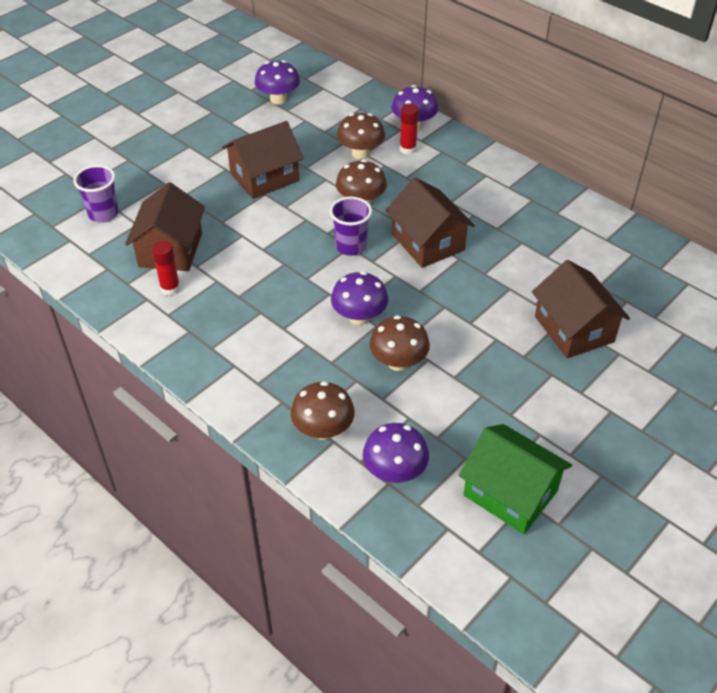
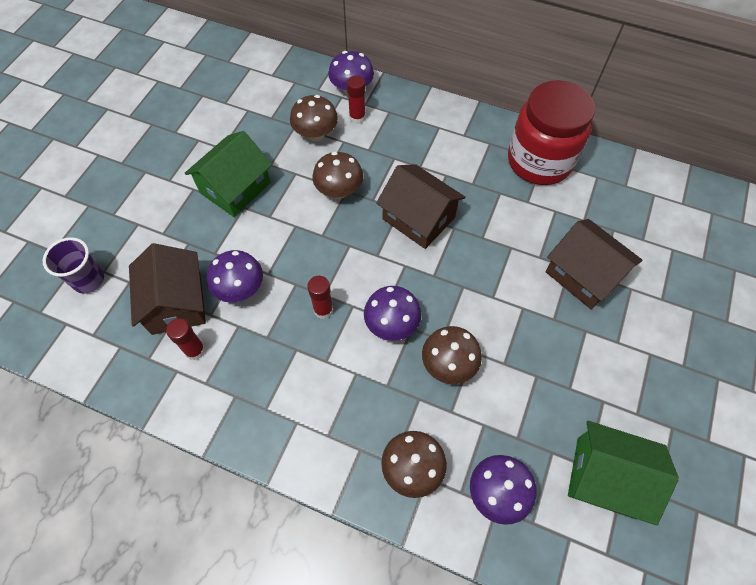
camera: 20 degrees left, 15 degrees up
brown house [222,121,304,199] -> green house [184,131,272,217]
purple mushroom [255,60,300,105] -> purple mushroom moved to [207,250,263,303]
purple cup [330,197,372,256] -> none
none -> red glue stick [307,276,333,319]
none -> red jar [508,80,595,185]

